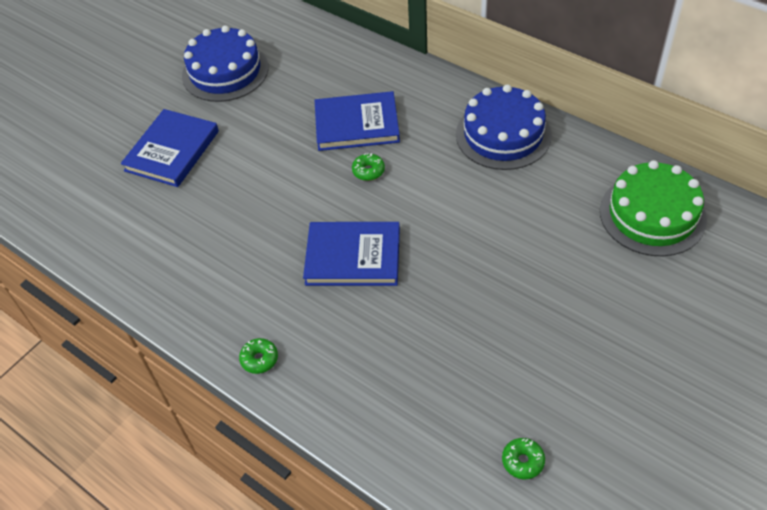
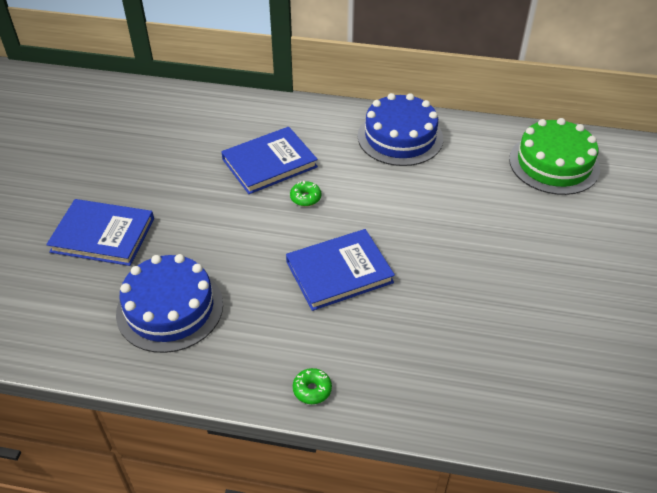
camera: 30 degrees left, 5 degrees down
blue book [121,109,219,187] -> blue book turned 75 degrees counterclockwise [46,199,154,266]
blue cake [182,25,268,102] -> blue cake moved to [116,254,223,353]
green donut [502,438,545,479] -> none

